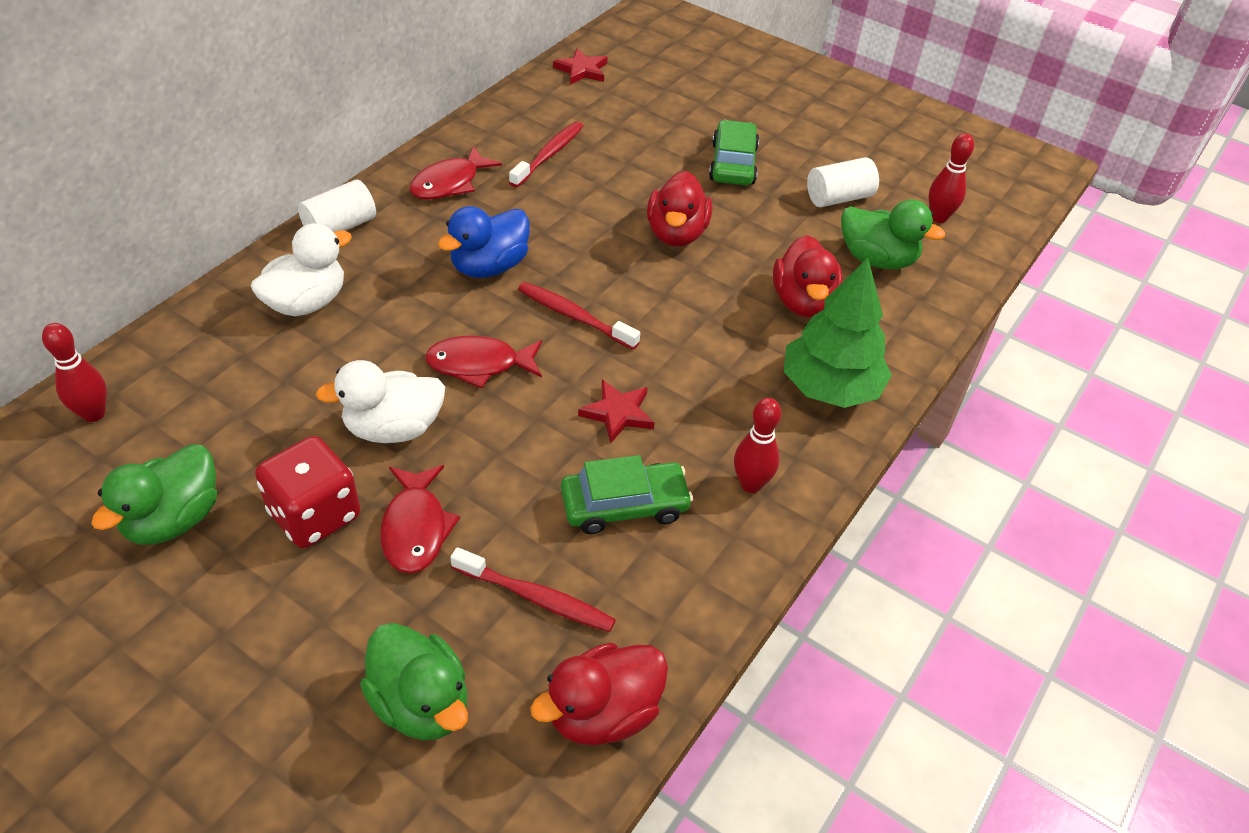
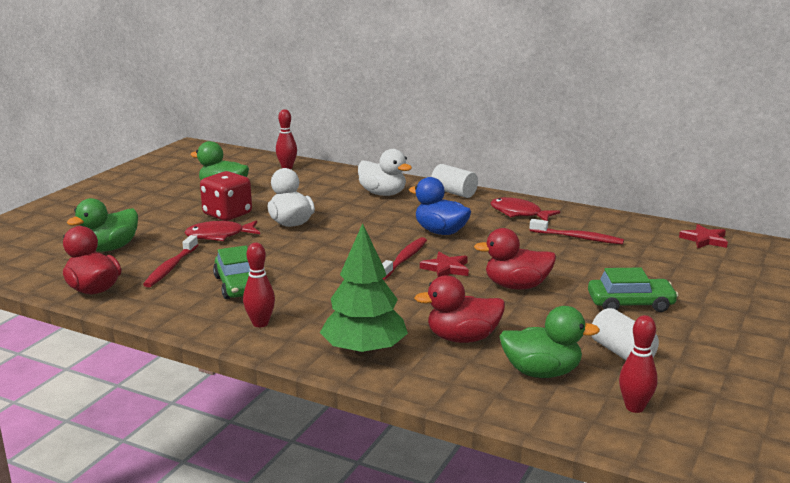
camera: 85 degrees right, 25 degrees down
red fish [425,335,542,388] -> none
red star [578,380,655,443] -> red star moved to [420,252,469,277]
green duck [841,199,945,270] -> green duck turned 105 degrees counterclockwise [499,306,600,378]

